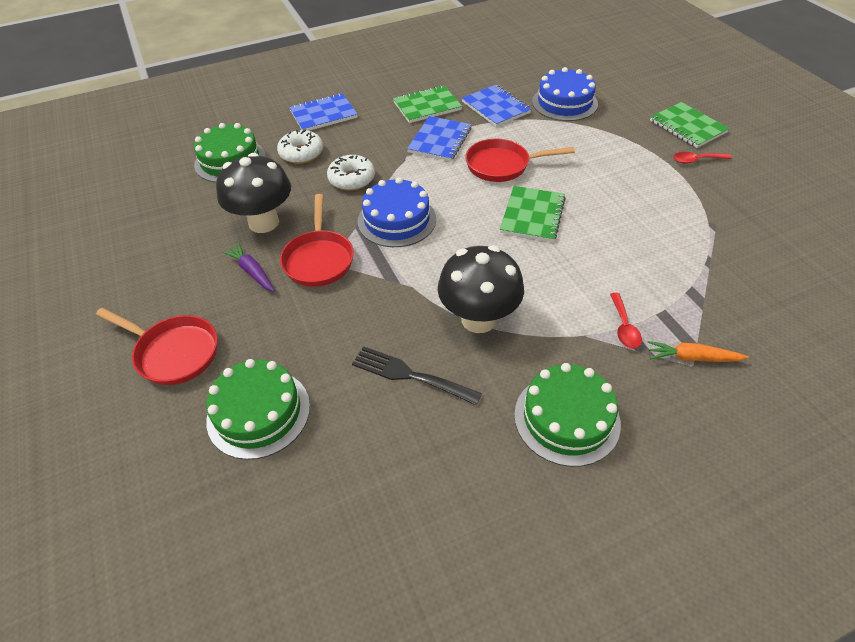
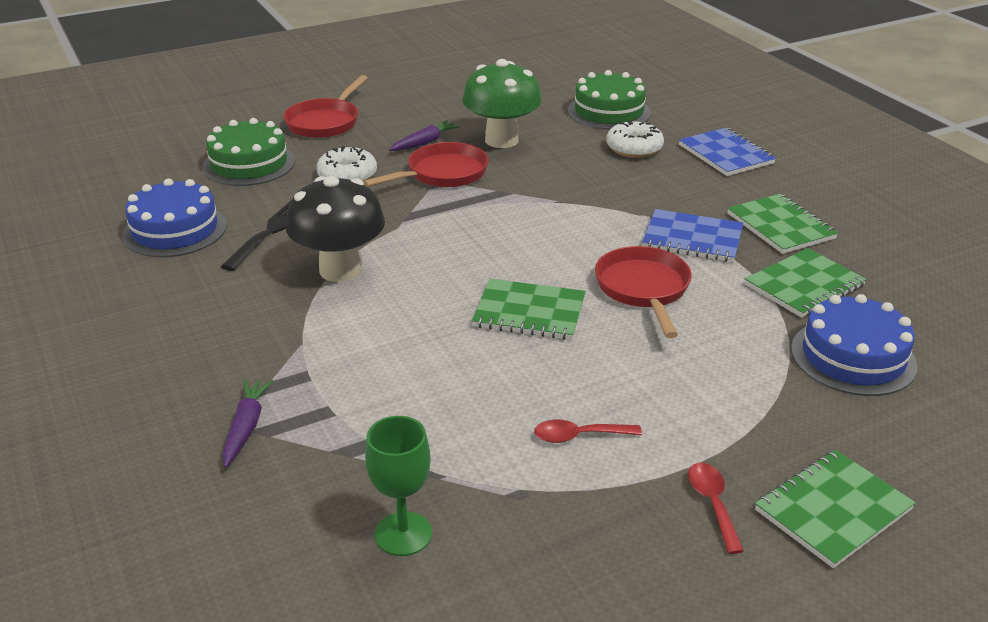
camera: 85 degrees right, 15 degrees down
black mushroom [216,153,291,233] -> green mushroom [462,59,542,148]
red pan [280,194,354,287] -> red pan turned 150 degrees clockwise [363,142,489,187]
white donut [327,155,375,191] -> white donut moved to [316,146,377,181]
blue cake [358,177,436,247] -> blue cake moved to [122,179,227,257]
blue notebook [462,85,531,127] -> green notebook [745,248,867,318]
green cake [514,363,621,467] -> none
red spoon [610,293,642,349] -> red spoon moved to [534,420,642,443]
orange carrot [647,341,749,362] -> purple carrot [222,379,273,468]
none -> green goblet [365,416,432,556]

